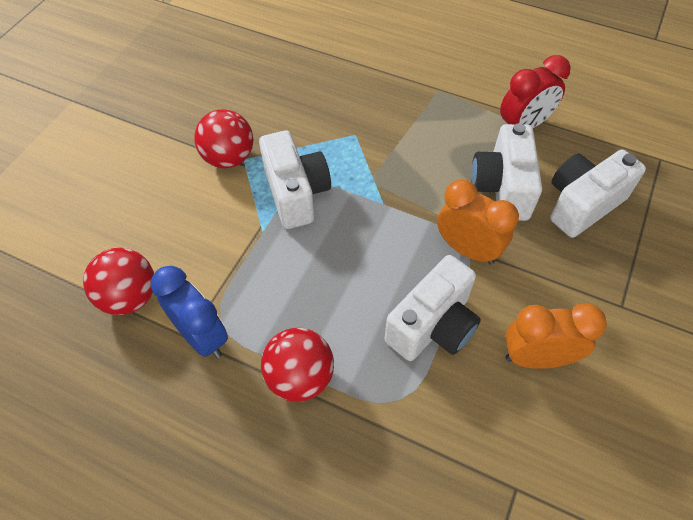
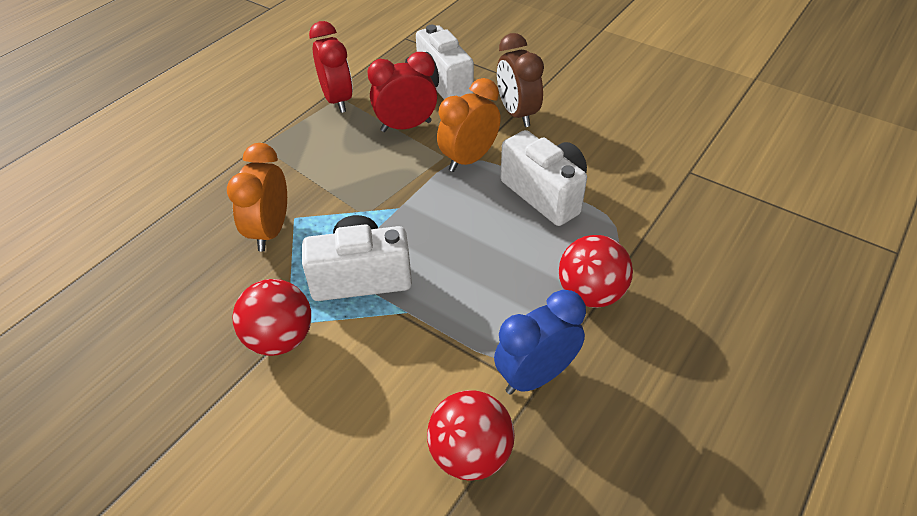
camera: 80 degrees left, 10 degrees down
white camera [471,123,542,221] -> red clock [367,52,437,132]
orange clock [505,303,607,369] -> orange clock moved to [227,143,287,252]
none -> brown clock [497,33,544,127]

